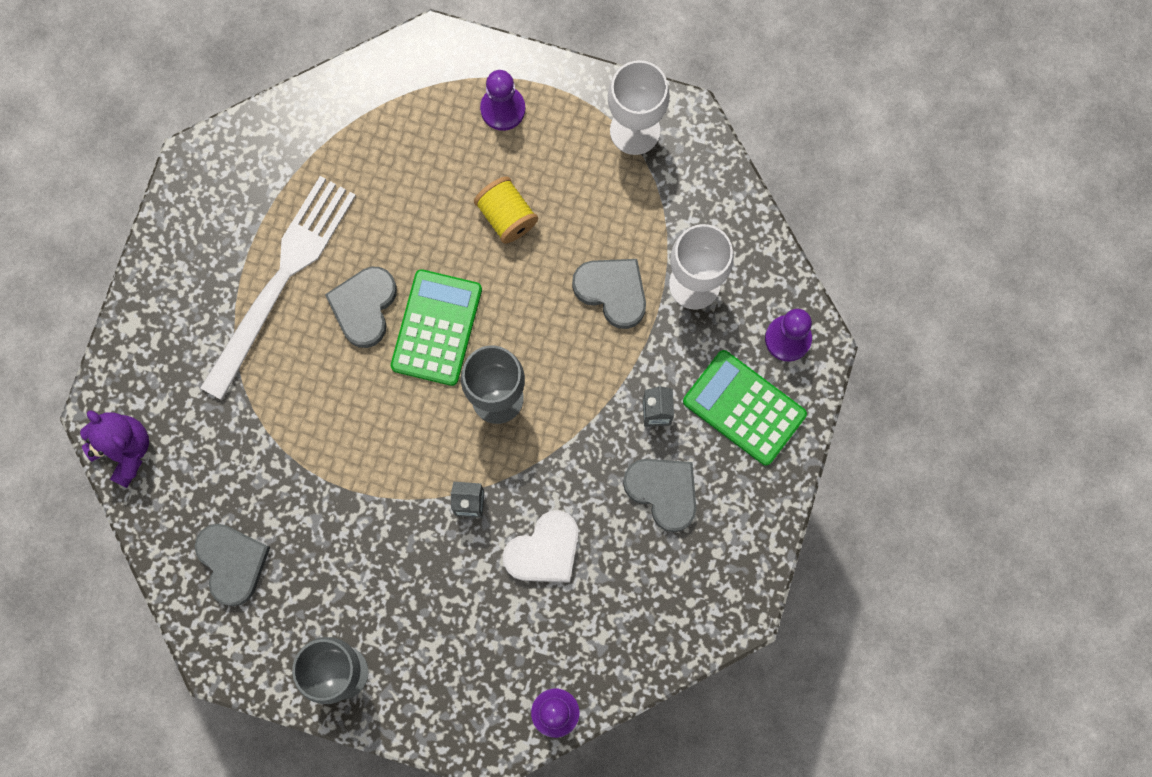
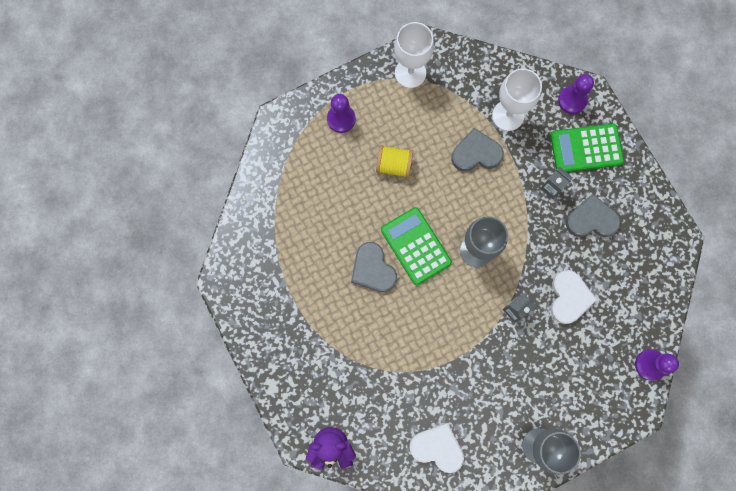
camera: 45 degrees left, 0 degrees up
grey heart [195,524,270,606] -> white heart [409,423,464,473]
white fork [200,176,356,400] -> none

